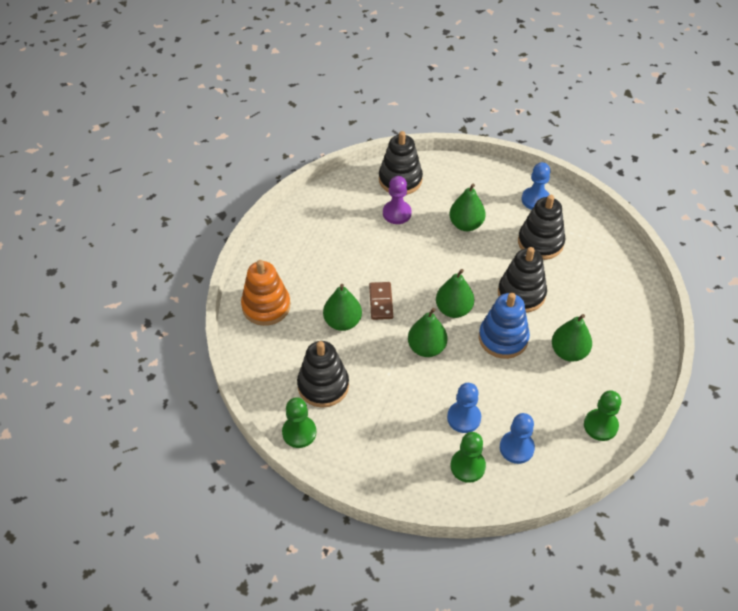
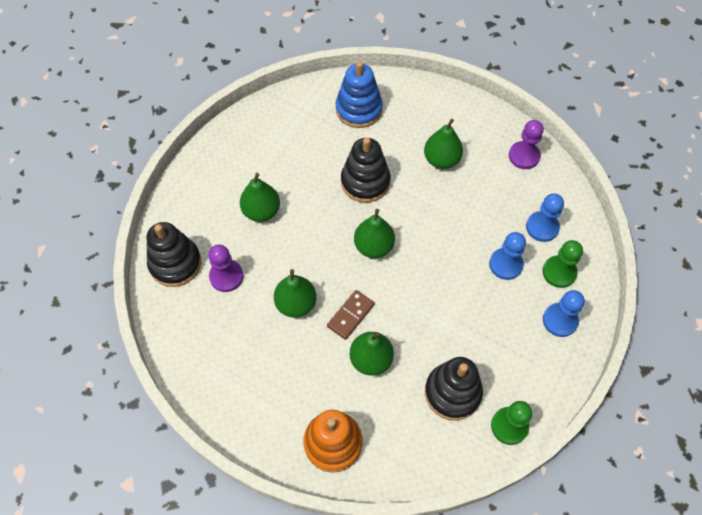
camera: 80 degrees left, 10 degrees up
brown domino [369,282,393,320] -> brown domino turned 60 degrees counterclockwise [327,290,375,340]
green pear [408,308,448,357] -> green pear moved to [274,269,316,318]
blue stacking toy [479,292,530,359] -> blue stacking toy moved to [336,61,383,128]
black stacking toy [518,195,565,260] -> none
blue pawn [522,162,551,210] -> blue pawn moved to [543,290,585,337]
green pawn [584,390,621,441] -> purple pawn [509,120,544,169]

